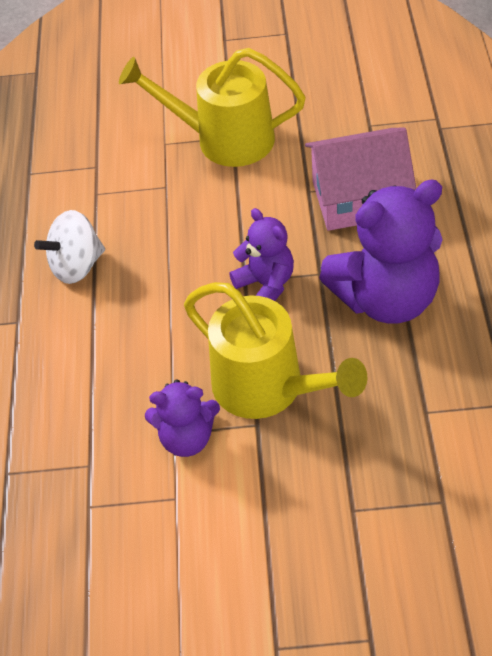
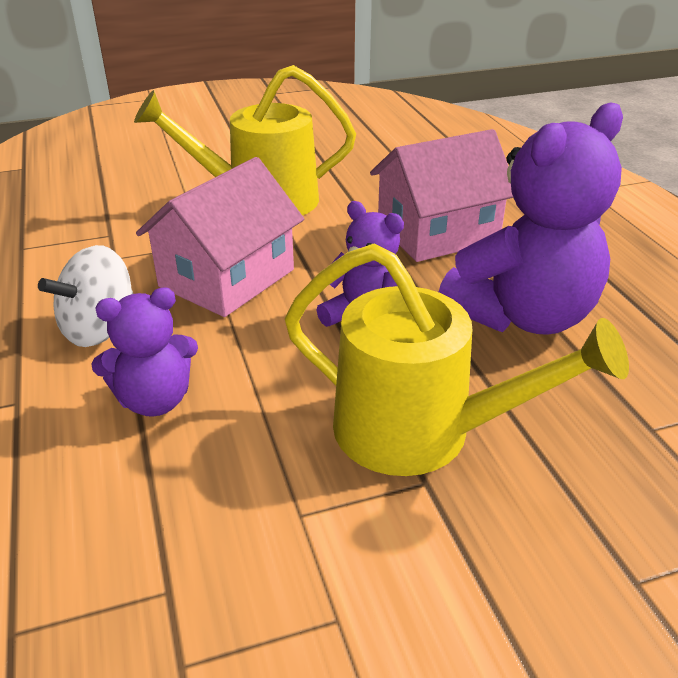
camera: 20 degrees left, 15 degrees down
purple teddy bear [145,379,220,457] -> purple teddy bear moved to [91,287,198,417]
none -> pink house [136,157,304,317]

